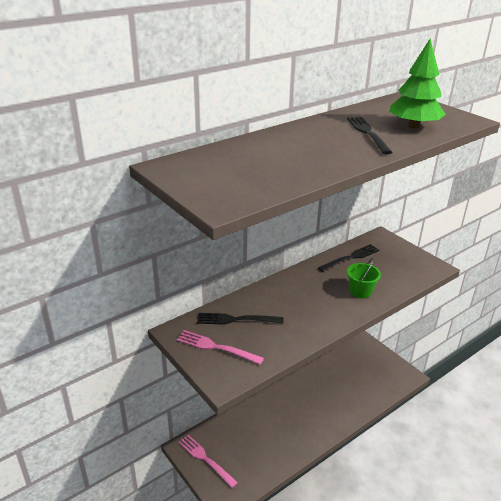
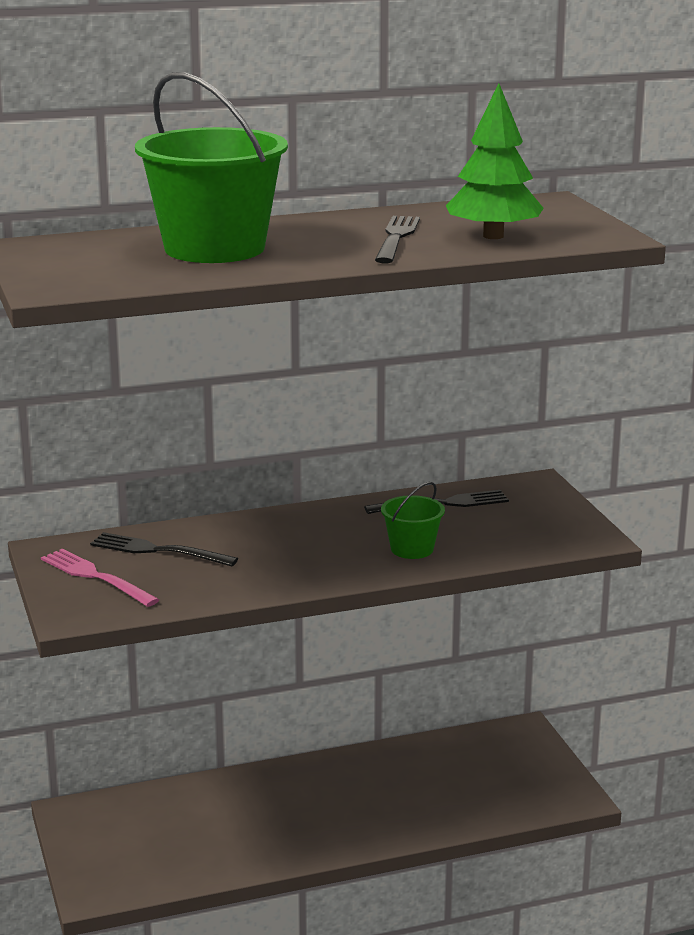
camera: 20 degrees right, 10 degrees down
pink fork [178,435,238,488] -> none
none -> green bucket [135,72,288,263]

